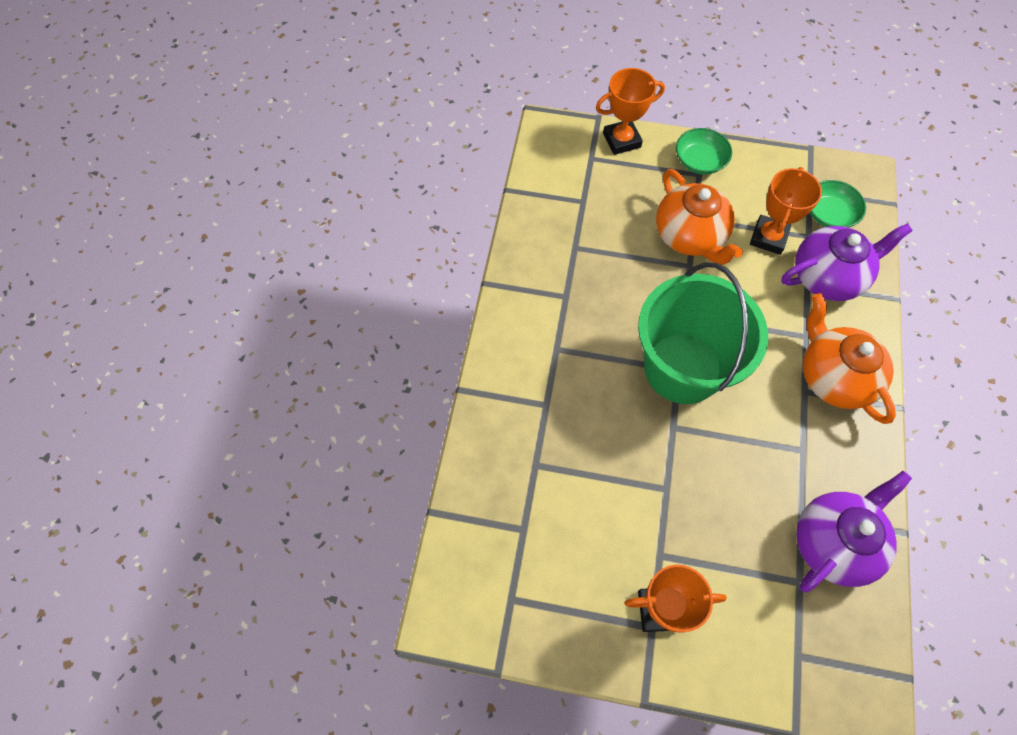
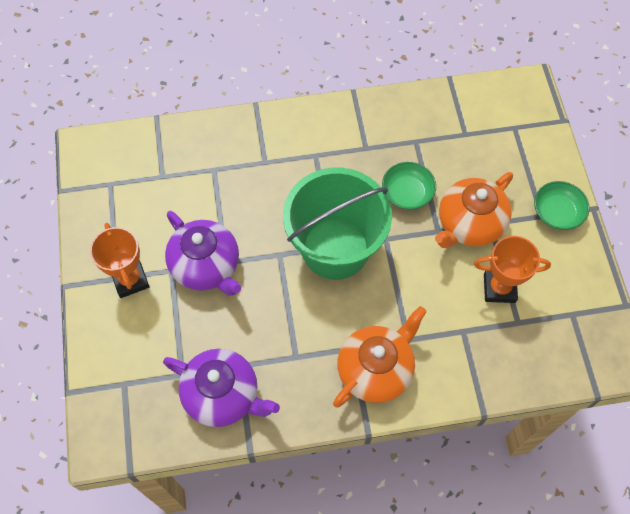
camera: 70 degrees right, 0 degrees up
orange trophy [596,68,665,155] -> none
purple teapot [781,223,913,301] -> purple teapot moved to [165,211,241,296]
green bowl [810,180,866,228] -> green bowl moved to [382,162,436,210]

